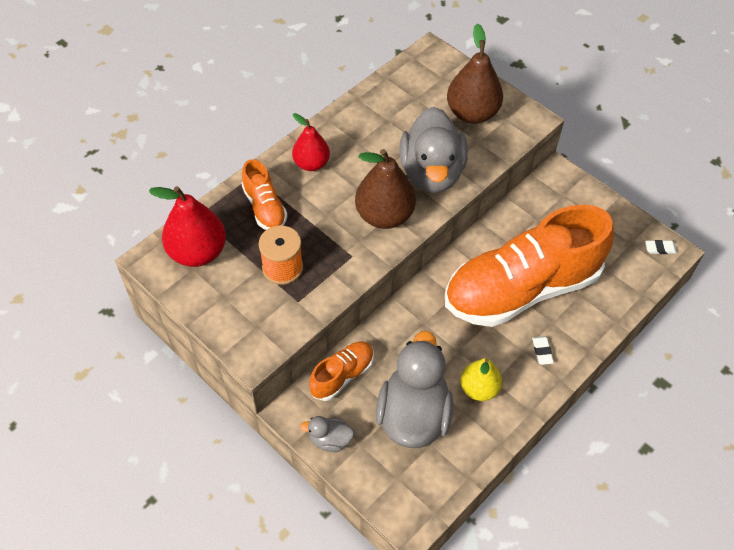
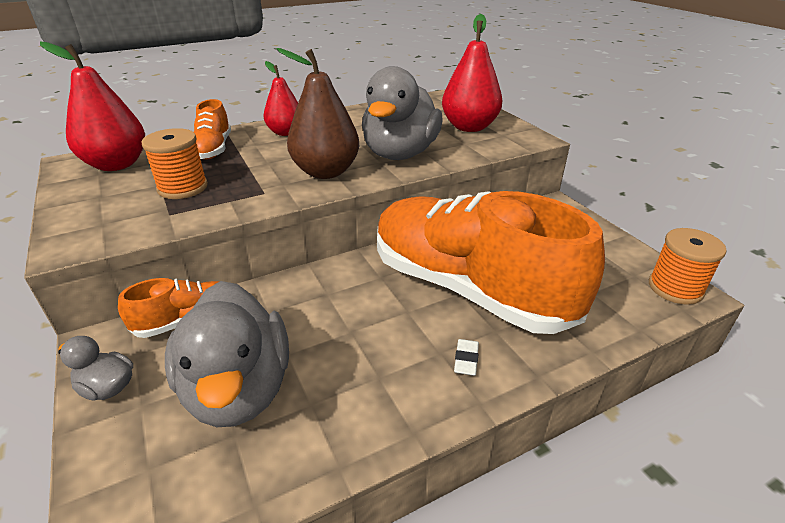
camera: 20 degrees right, 20 degrees down
grey duck [376,331,453,448] -> grey duck turned 135 degrees clockwise [165,281,289,427]
orange shoe [445,205,614,327] -> orange shoe turned 45 degrees clockwise [377,191,605,334]
brown pear [447,23,503,124] -> red pear [442,14,502,132]
yellow pear [460,358,502,401] -> none
white eraser [645,240,677,254] -> orange spool [649,228,727,305]

